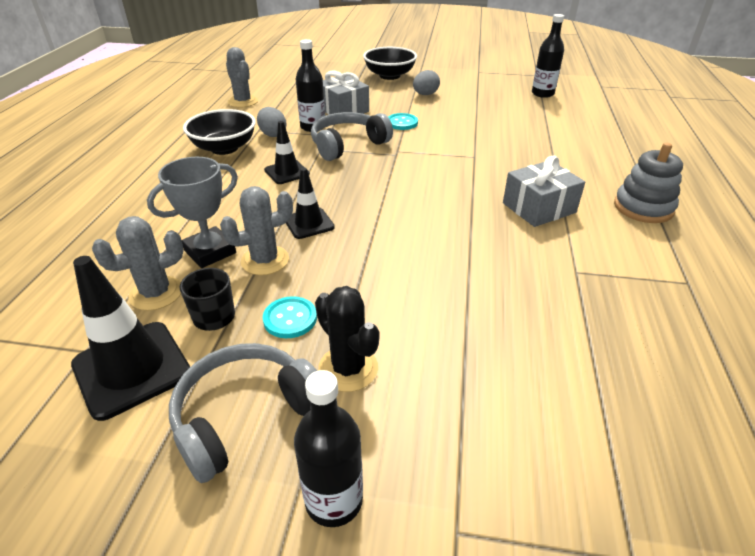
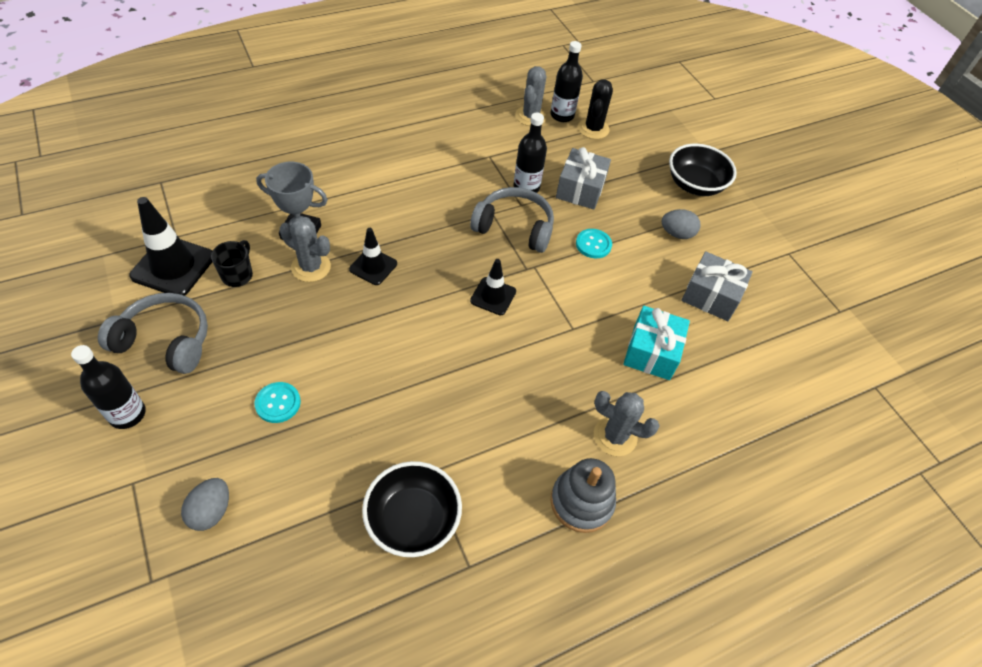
camera: 50 degrees right, 15 degrees up
grey cactus [92,216,184,311] -> grey cactus moved to [594,391,660,456]
black bowl [183,109,256,155] -> black bowl moved to [362,461,462,557]
grey egg [257,107,286,137] -> grey egg moved to [181,478,229,531]
turquoise button [263,296,317,338] -> turquoise button moved to [254,382,301,423]
black traffic cone [264,121,310,184] -> black traffic cone moved to [470,259,516,315]
black cactus [315,286,379,392] -> black cactus moved to [578,80,613,139]
grey gift [503,156,585,227] -> grey gift moved to [681,251,753,321]
black bottle [532,14,564,98] -> black bottle moved to [550,41,583,122]
none -> turquoise gift [623,306,690,380]

